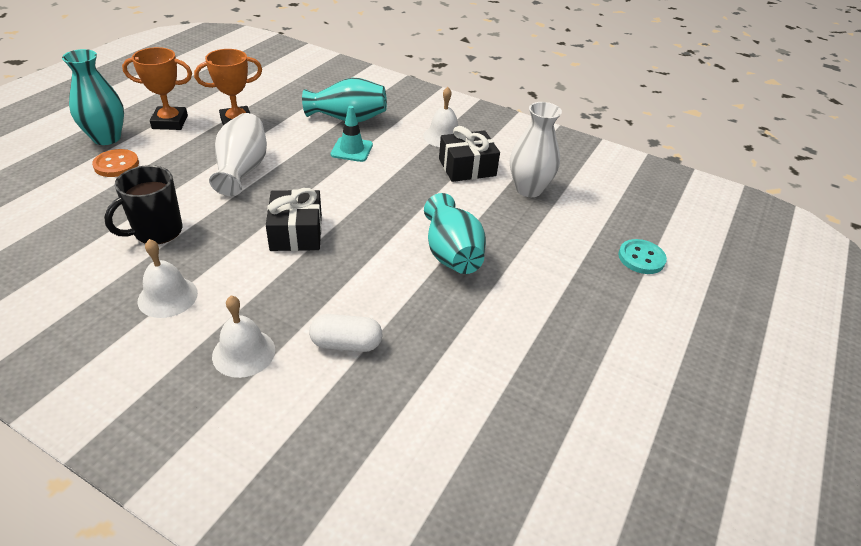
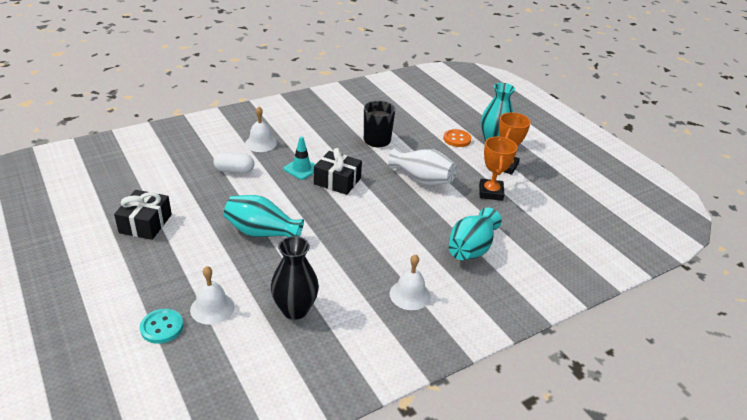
camera: 120 degrees right, 5 degrees down
white bell [138,239,198,318] -> white bell moved to [190,266,234,325]
white capsule [309,314,382,352] -> white capsule turned 60 degrees clockwise [213,152,254,173]
turquoise traffic cone [331,106,373,162] -> turquoise traffic cone moved to [283,136,316,180]
black gift [439,126,500,182] -> black gift moved to [114,190,172,240]
white vase [510,102,562,197] -> black vase [271,236,319,320]

